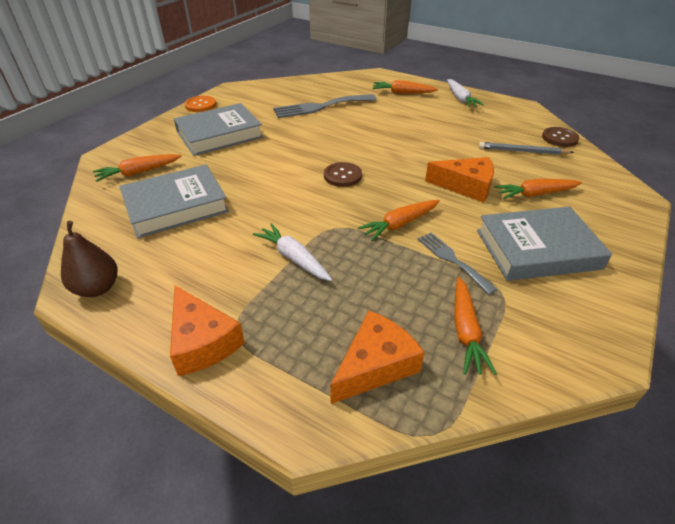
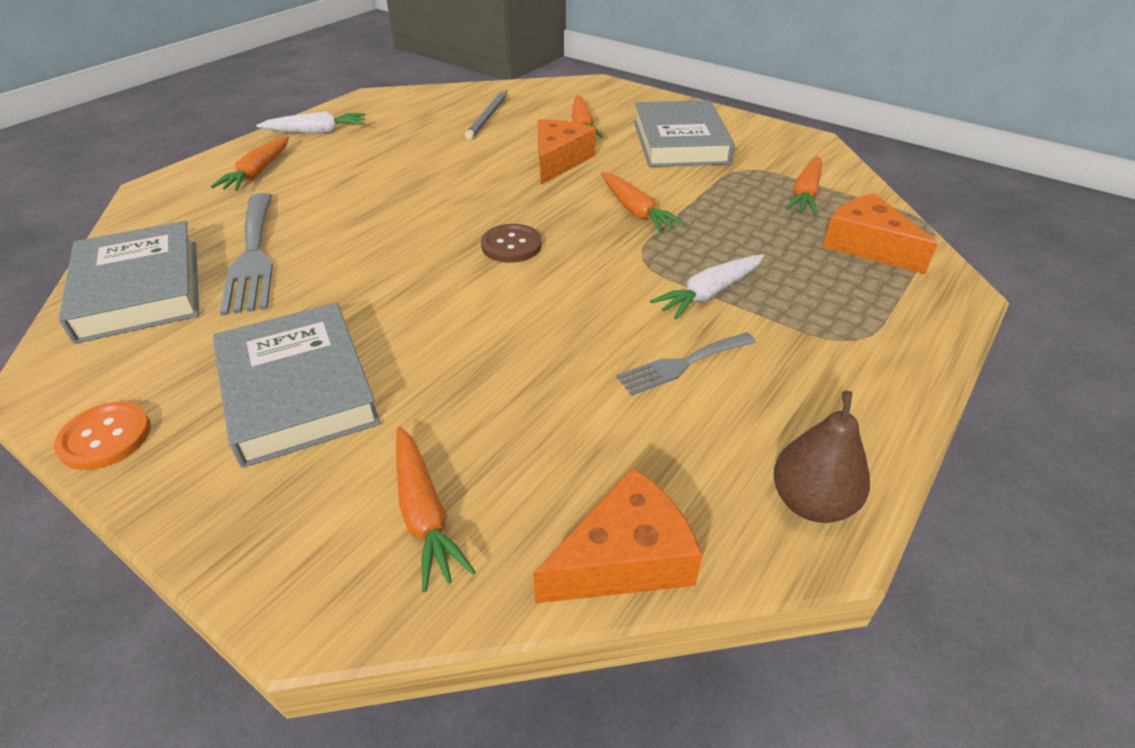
camera: 85 degrees left, 0 degrees up
grey book [119,164,229,238] -> grey book moved to [59,221,199,344]
orange cheese [170,285,245,376] -> orange cheese moved to [533,467,703,604]
grey fork [417,232,497,295] -> grey fork moved to [616,332,756,396]
orange carrot [454,277,497,375] -> orange carrot turned 105 degrees clockwise [785,156,822,215]
brown button [542,127,579,147] -> none

